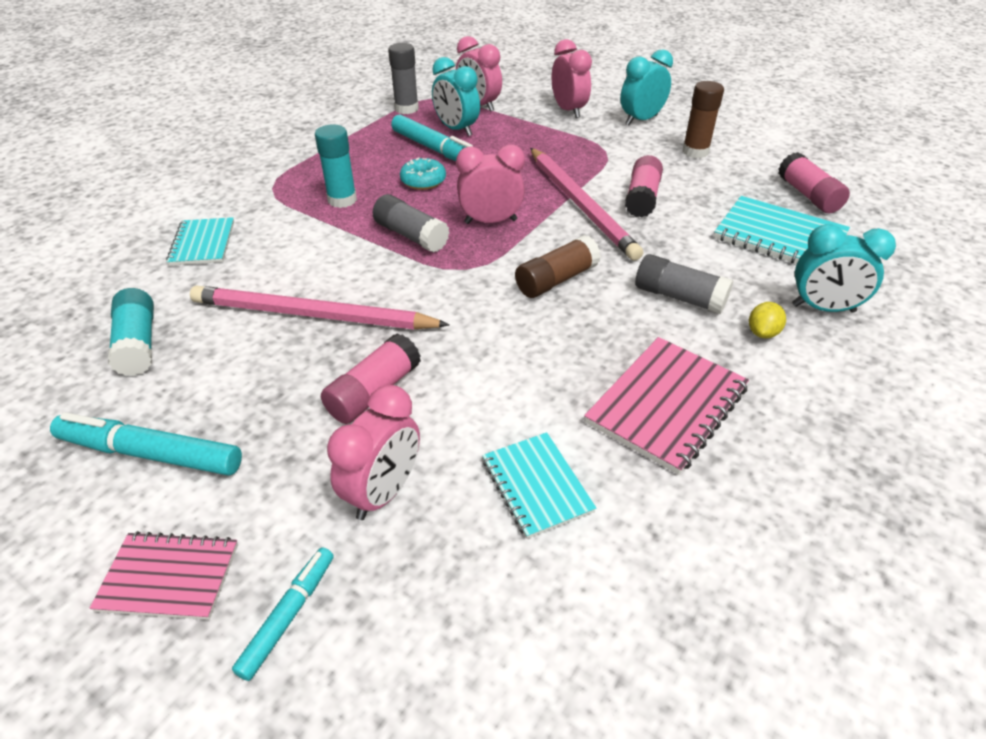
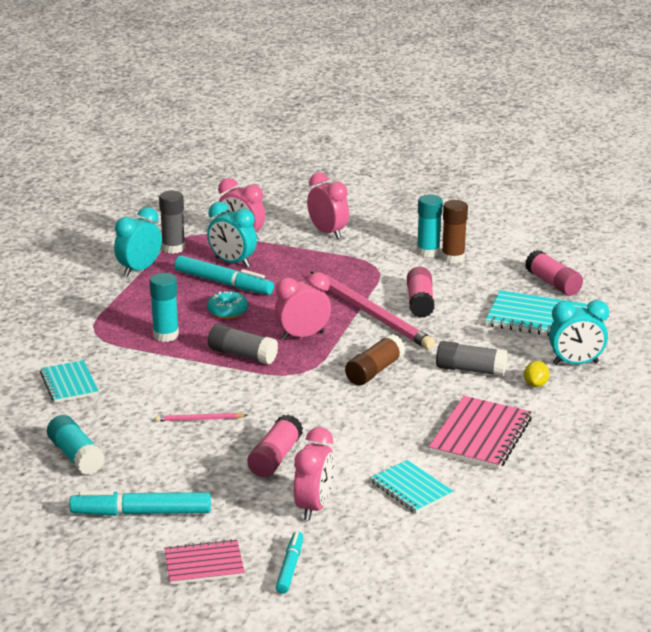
camera: 15 degrees left, 15 degrees down
pink pencil [190,285,450,329] -> pink pencil [155,413,248,422], size x0.43
turquoise clock [620,49,673,125] -> turquoise clock moved to [114,207,162,277]
none -> turquoise glue stick [417,194,443,258]

